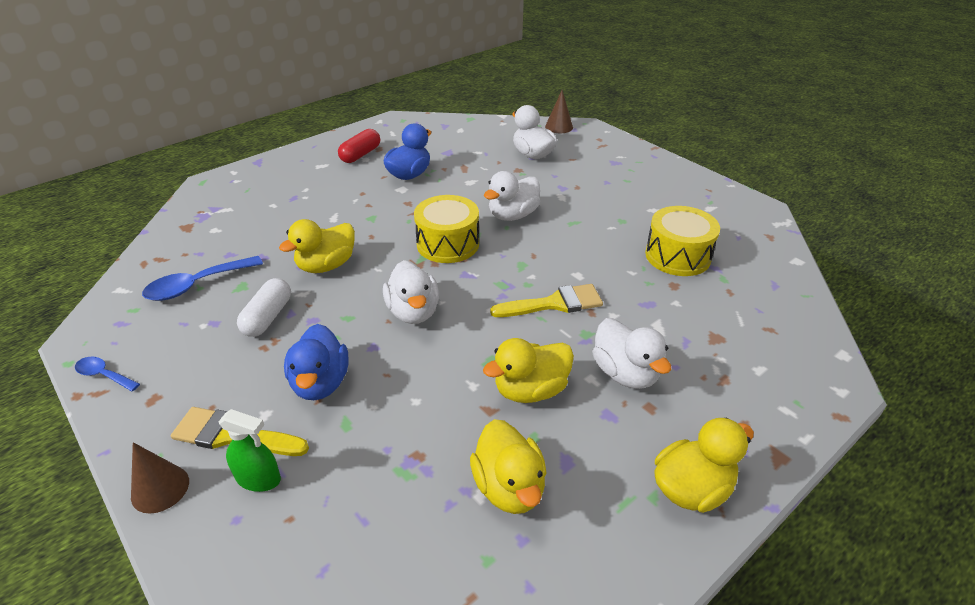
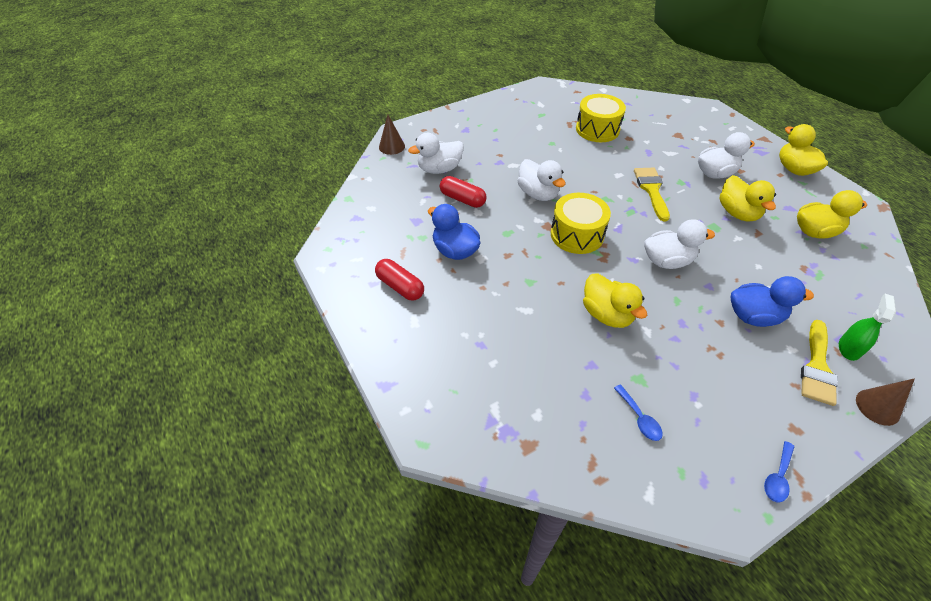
camera: 80 degrees left, 10 degrees up
blue spoon [142,256,263,301] -> blue spoon [614,384,663,441], size x0.57
white capsule [237,278,291,337] -> none
none -> red capsule [440,176,487,208]

